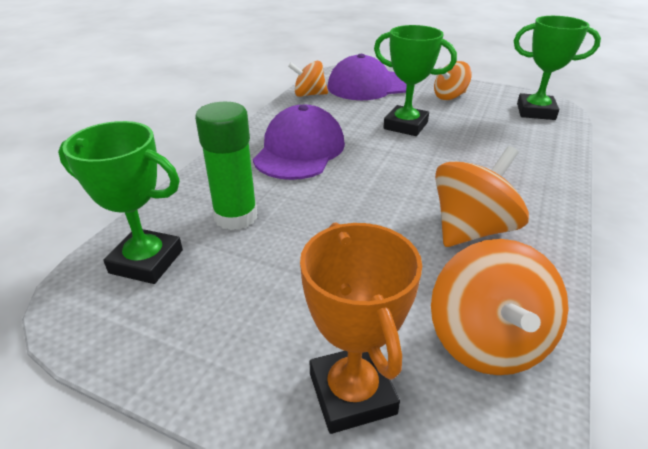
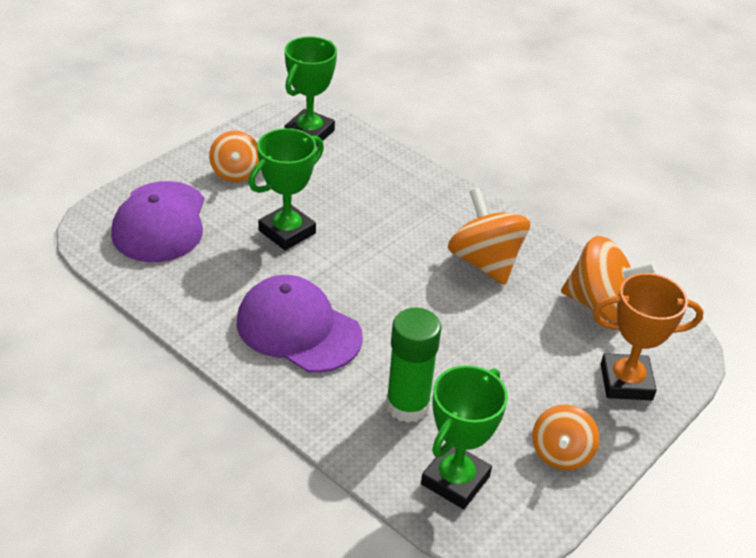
camera: 75 degrees left, 5 degrees up
orange spinning top [288,61,328,97] -> orange spinning top moved to [532,404,599,470]

